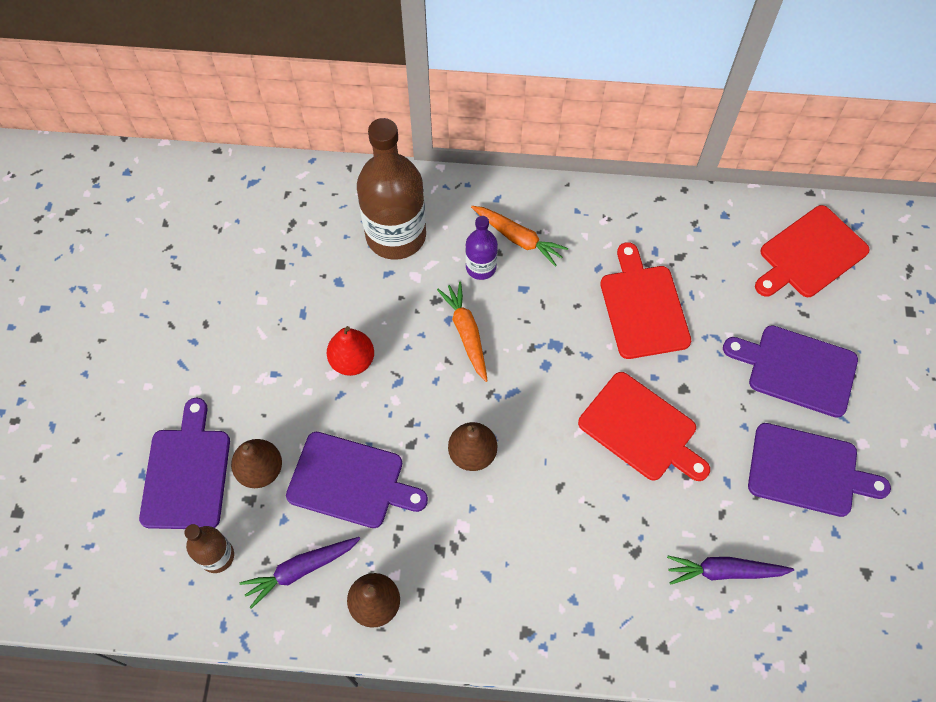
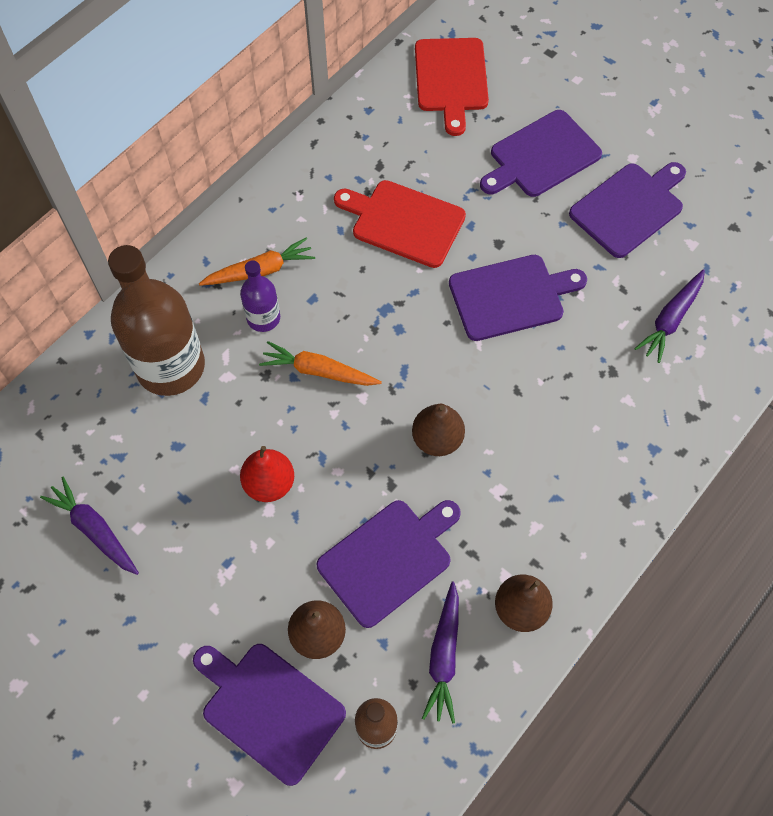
camera: 55 degrees left, 0 degrees up
red cutting board [578,372,710,481] -> purple cutting board [449,255,587,341]
none -> purple carrot [40,477,139,575]

